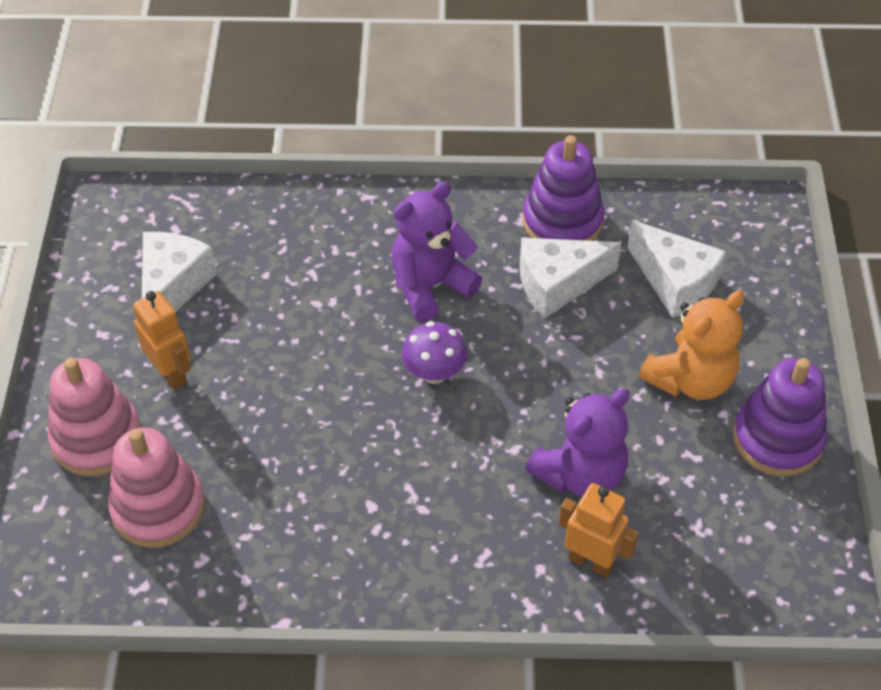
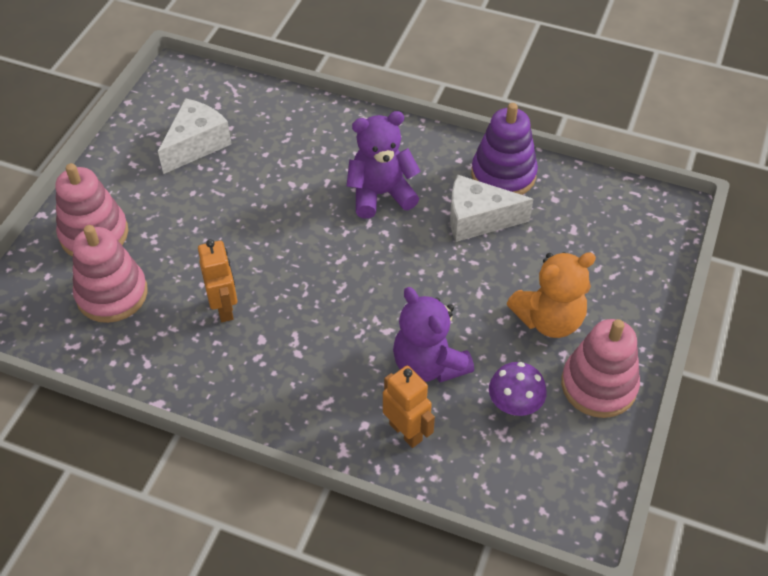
camera: 20 degrees right, 0 degrees up
orange robot [133,291,191,390] -> orange robot moved to [198,239,237,322]
purple mushroom [402,321,467,384] -> purple mushroom moved to [489,362,547,416]
purple teddy bear [525,388,630,497] -> purple teddy bear turned 75 degrees clockwise [393,287,474,382]
white cheese [627,220,727,318] -> none
purple stacking toy [733,358,827,476] -> pink stacking toy [561,319,640,418]

